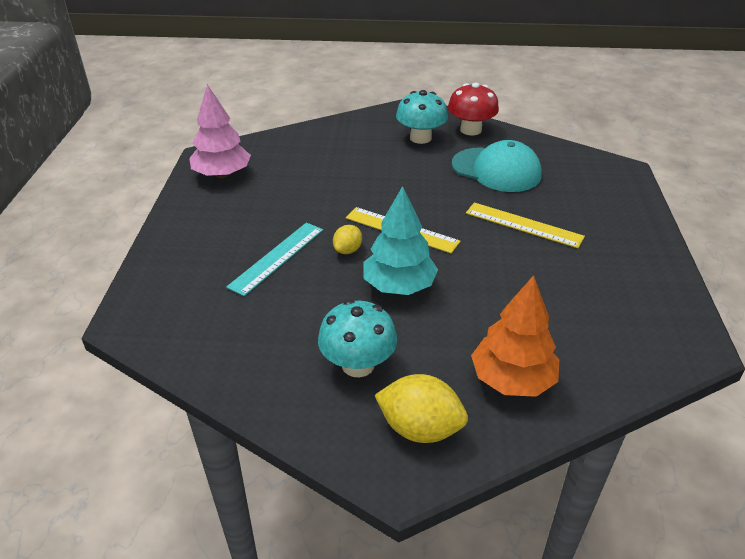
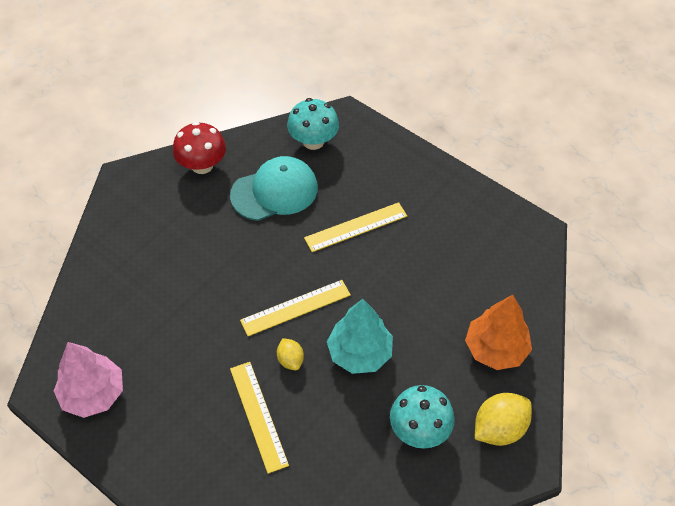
camera: 55 degrees left, 15 degrees up
turquoise ruler [226,223,323,296] -> yellow ruler [230,362,289,474]
turquoise mushroom [396,90,448,144] -> turquoise mushroom moved to [287,98,339,150]

